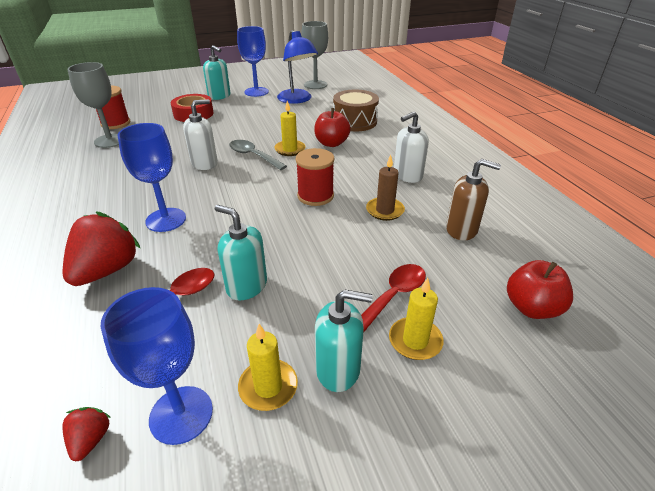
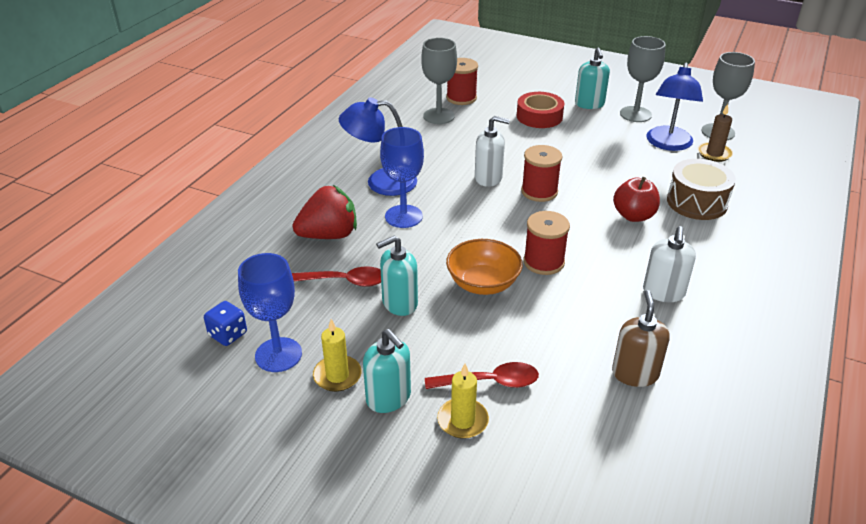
camera: 45 degrees right, 0 degrees up
red strawberry [62,407,111,461] -> blue dice [204,301,247,346]
turquoise soap dispenser [215,205,267,301] -> turquoise soap dispenser turned 105 degrees counterclockwise [376,236,418,316]
grey spoon [229,140,287,170] -> red spool [521,145,562,202]
blue goblet [237,26,269,97] -> grey goblet [620,36,666,122]
yellow candle [274,101,306,156] -> none
brown candle [366,155,405,221] -> brown candle moved to [698,104,733,162]
white soap dispenser [394,111,429,183] -> white soap dispenser turned 90 degrees counterclockwise [643,226,696,302]
brown soap dispenser [446,159,501,241] -> brown soap dispenser turned 150 degrees counterclockwise [612,290,670,387]
red apple [507,260,573,319] -> none
none -> blue lamp [339,97,417,196]
none -> orange bowl [446,239,523,295]

